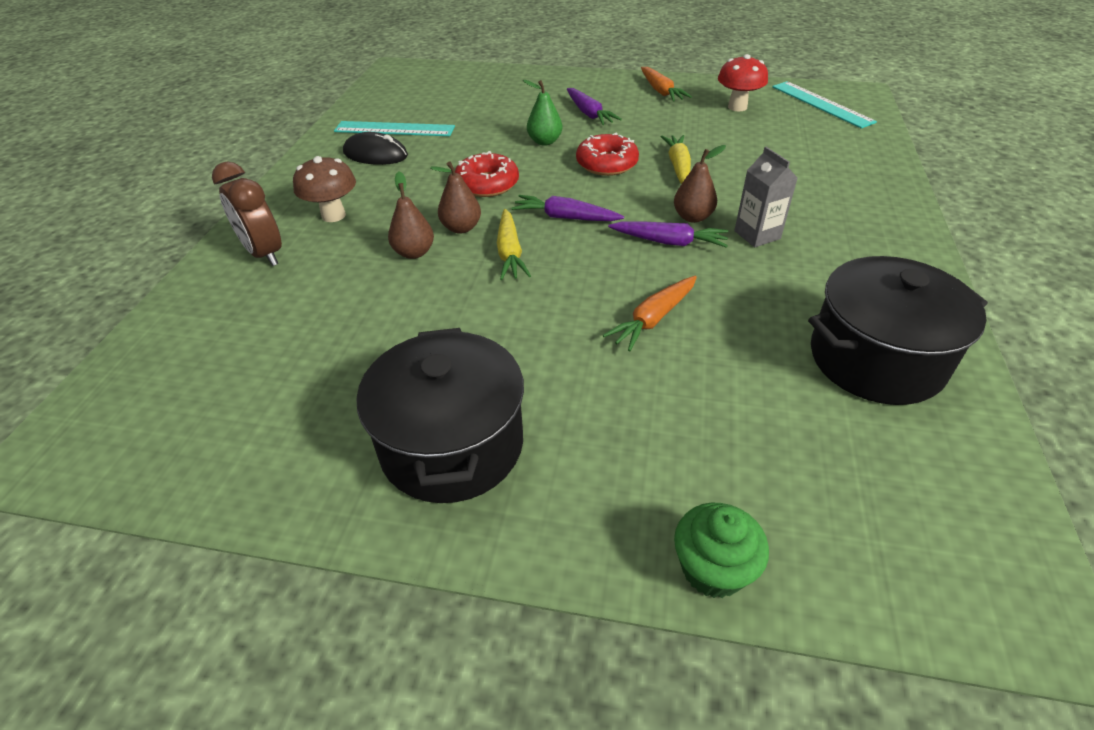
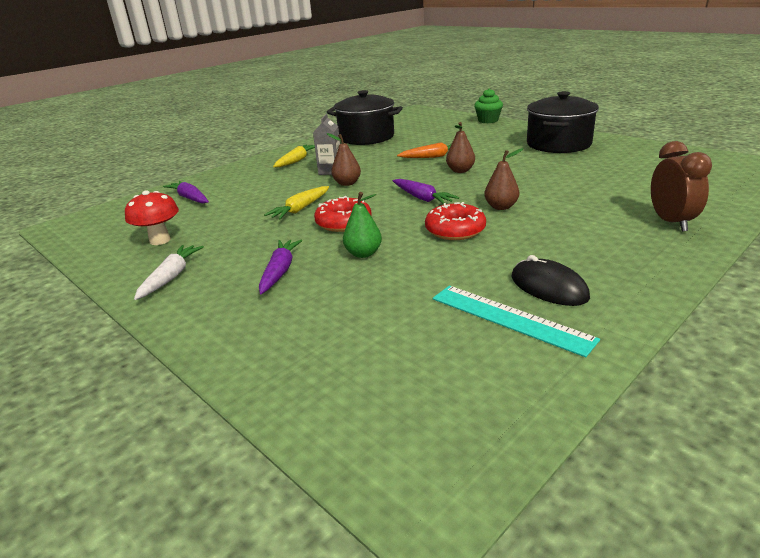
camera: 145 degrees left, 15 degrees down
brown mushroom [293,156,356,222] -> none
brown pear [388,172,434,259] -> brown pear moved to [446,122,475,173]
yellow carrot [497,209,531,280] -> yellow carrot moved to [273,144,315,167]
purple carrot [608,221,728,248] -> purple carrot moved to [163,181,209,203]
orange carrot [641,67,692,101] -> white carrot [134,245,204,300]
turquoise ruler [772,81,877,129] -> none

